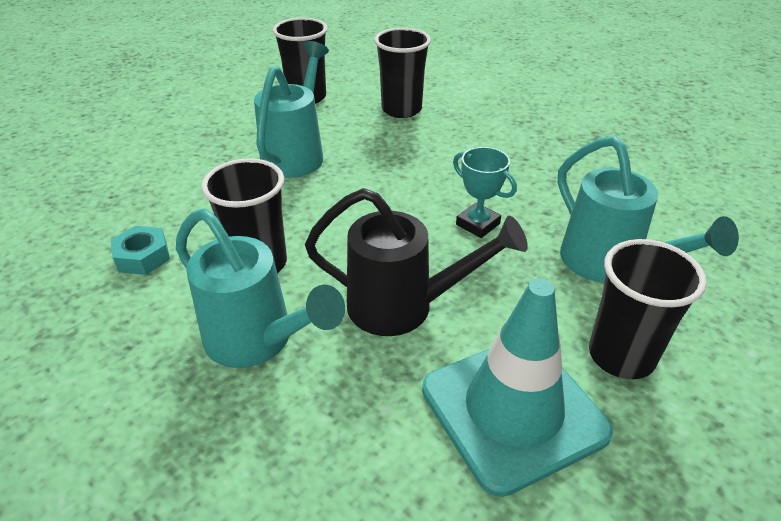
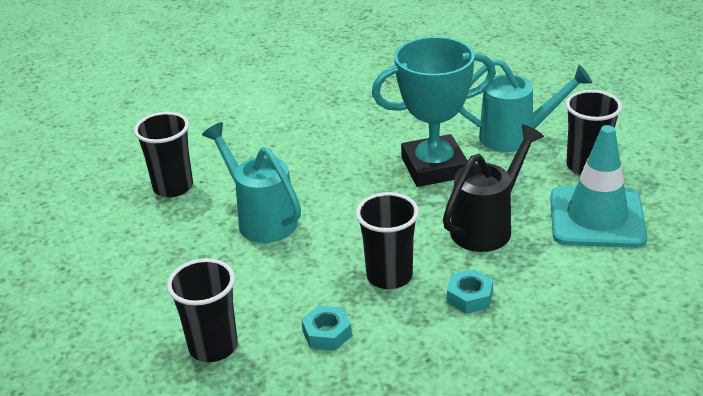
camera: 55 degrees left, 5 degrees down
turquoise watering can [176,208,345,368] -> turquoise nut [447,269,493,314]
black cup [374,28,431,118] -> black cup moved to [167,258,238,362]
turquoise trophy [453,147,517,238] -> turquoise trophy [372,37,496,187], size x2.16

